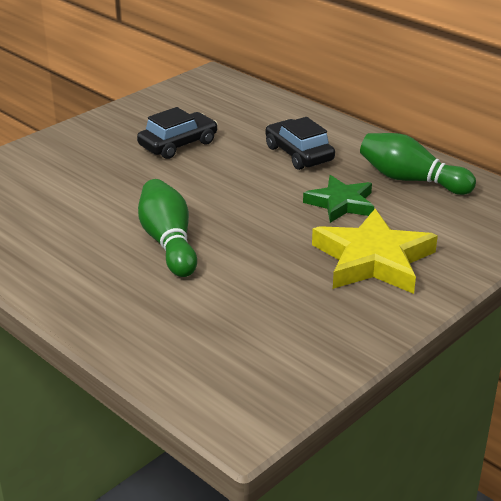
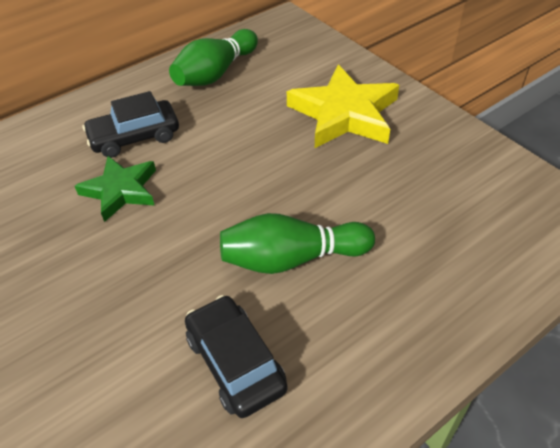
camera: 80 degrees left, 15 degrees up
black car [137,107,218,159] -> black car moved to [185,295,288,418]
green star [303,175,374,223] -> green star moved to [75,156,156,222]

